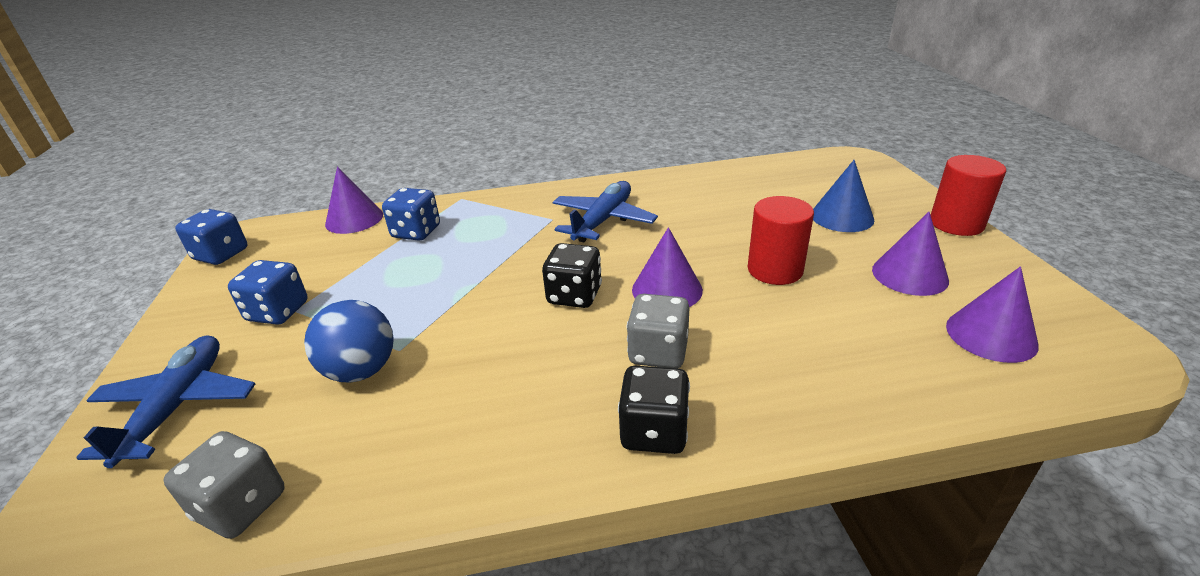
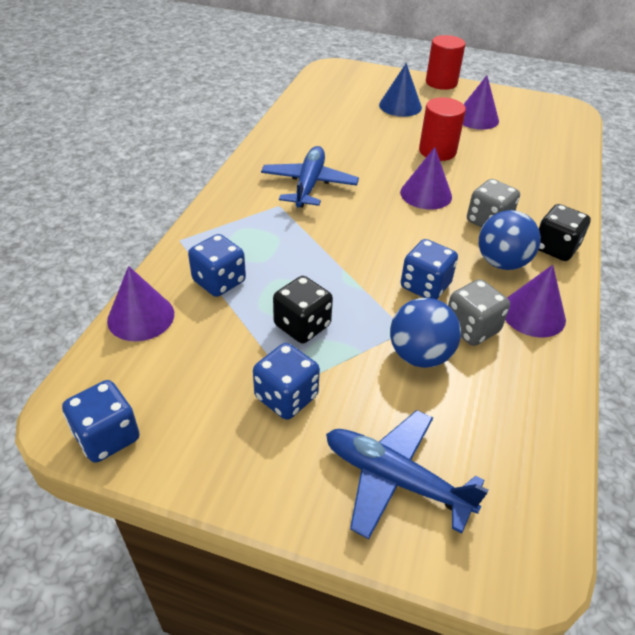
camera: 65 degrees left, 10 degrees up
grey dice [163,431,285,539] -> grey dice moved to [448,279,510,346]
black dice [542,243,602,308] -> black dice moved to [273,276,333,343]
blue plane [553,181,658,242] -> blue plane turned 45 degrees clockwise [261,146,359,207]
purple cone [946,266,1039,363] -> purple cone moved to [505,265,566,338]
none -> blue dice [401,239,458,299]
none -> blue ball [479,210,541,270]

